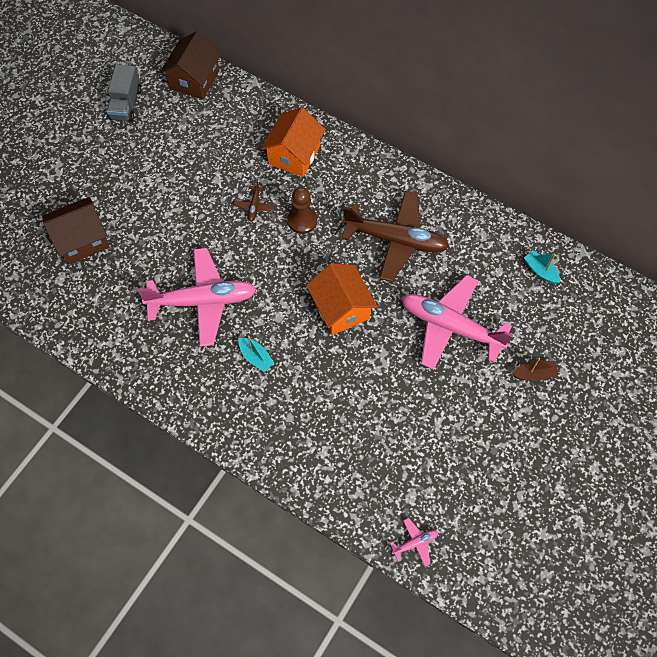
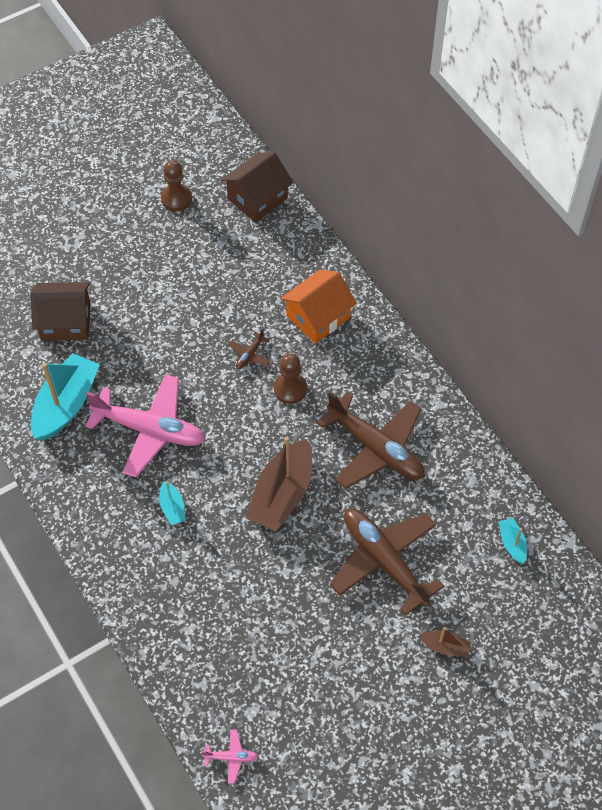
camera: 25 degrees right, 5 degrees down
grey truck [106,64,141,122] -> brown pawn [161,160,192,211]
orange house [306,263,377,335] -> brown boat [246,436,312,531]
pink plane [402,275,513,370] -> brown plane [330,508,444,616]
none -> turquoise boat [31,353,100,441]

